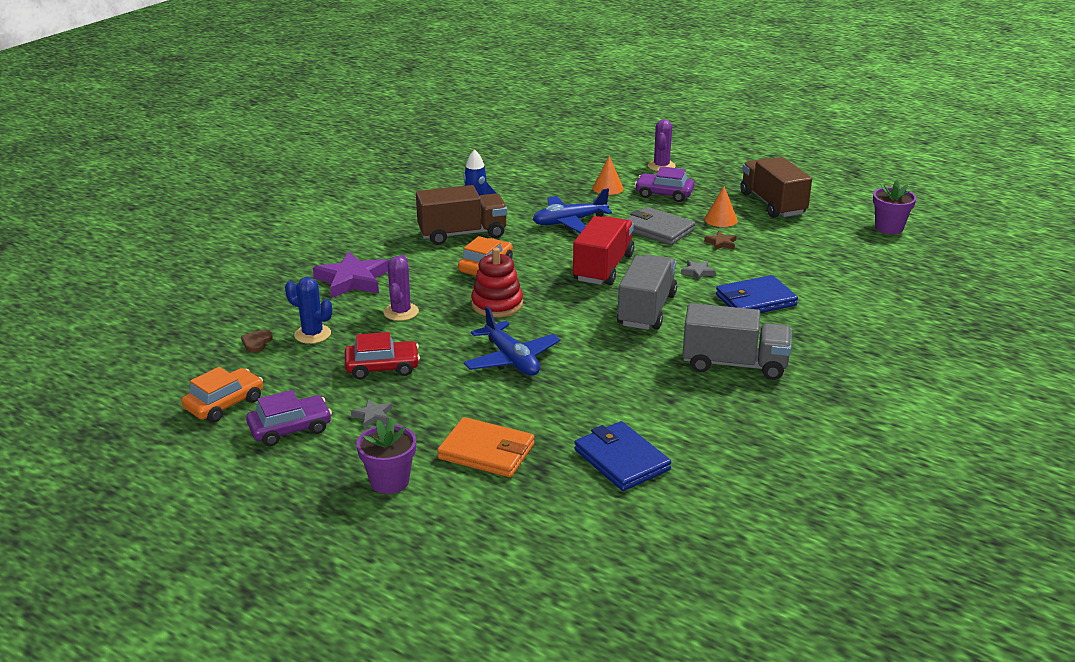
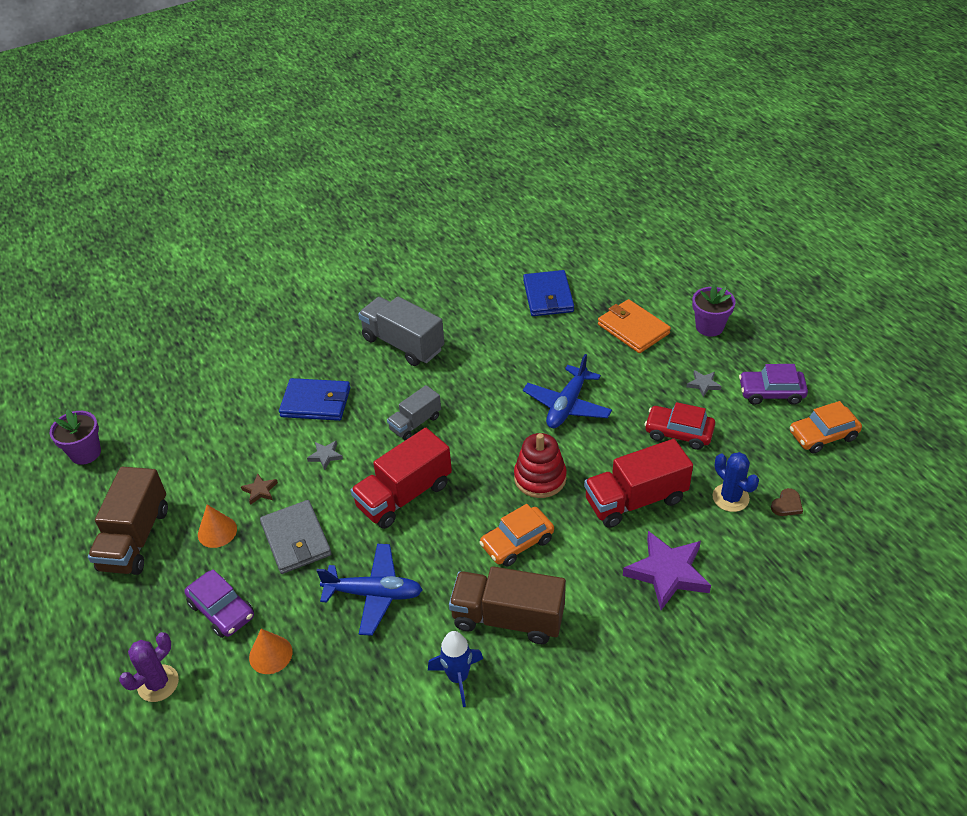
camera: 150 degrees left, 15 degrees up
purple cactus [383,255,419,321] -> red truck [584,439,693,528]
blue plane [464,306,560,376] -> blue plane turned 150 degrees counterclockwise [523,354,612,428]
grey truck [617,254,677,330] -> grey truck [387,385,441,440], size x0.59

